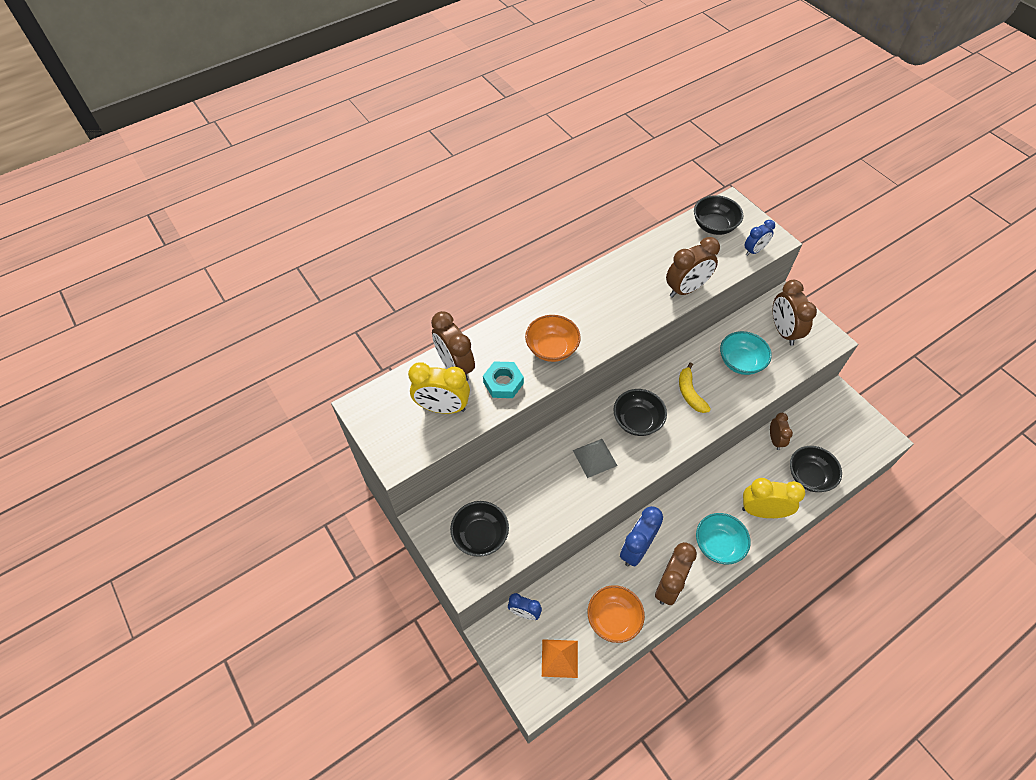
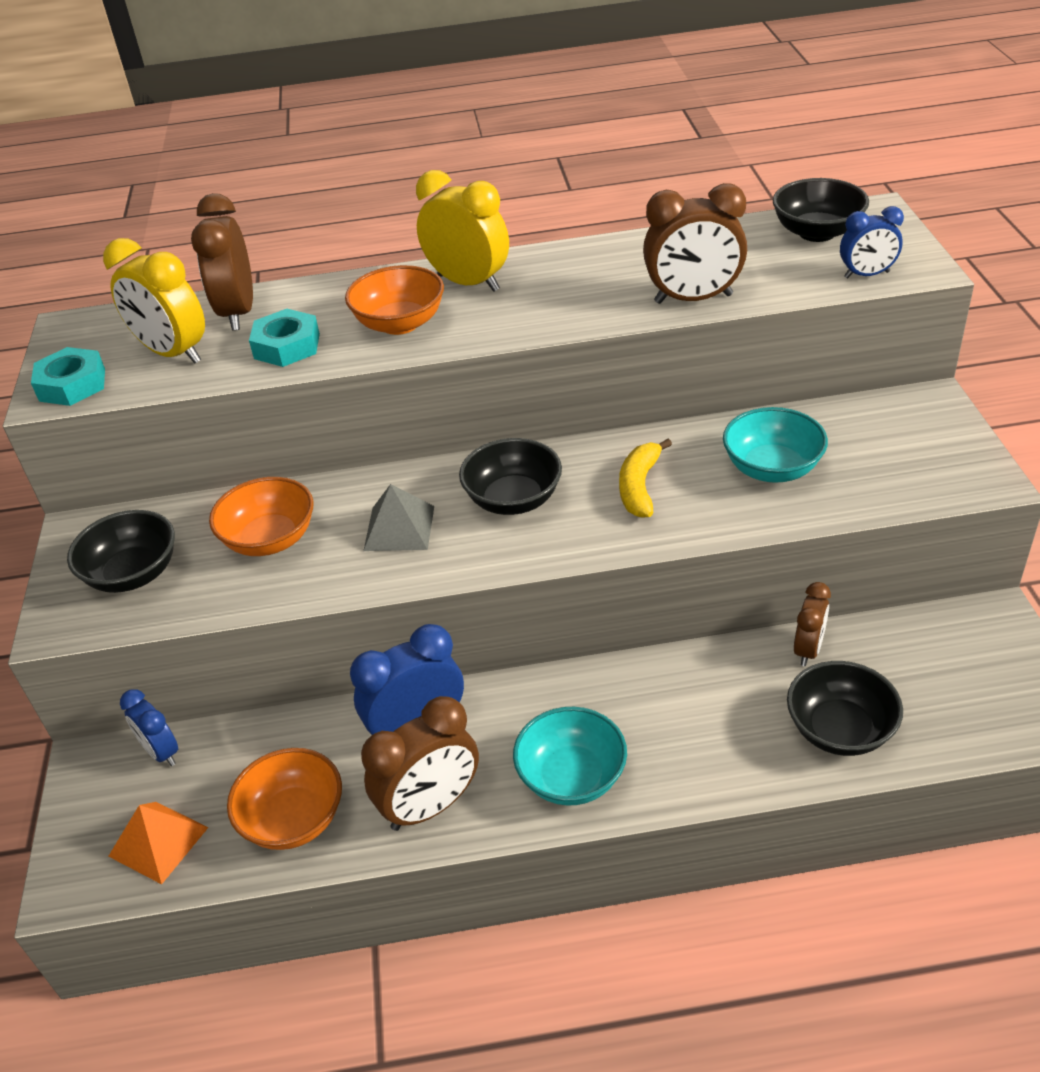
camera: 30 degrees right, 15 degrees down
yellow clock [742,478,805,518] -> yellow clock moved to [416,170,509,292]
brown clock [773,280,817,346] -> none
none -> turquoise nut [31,347,105,406]
none -> orange bowl [209,477,314,556]

